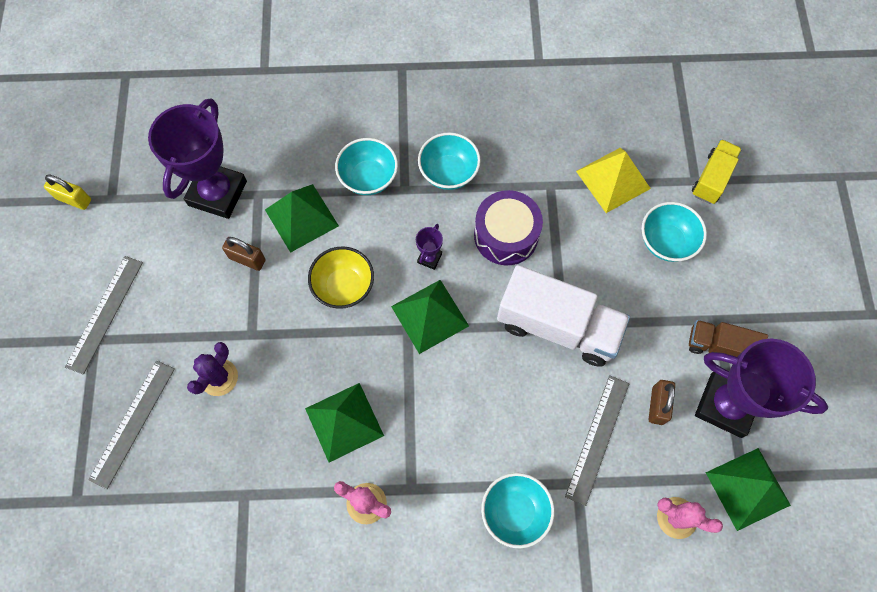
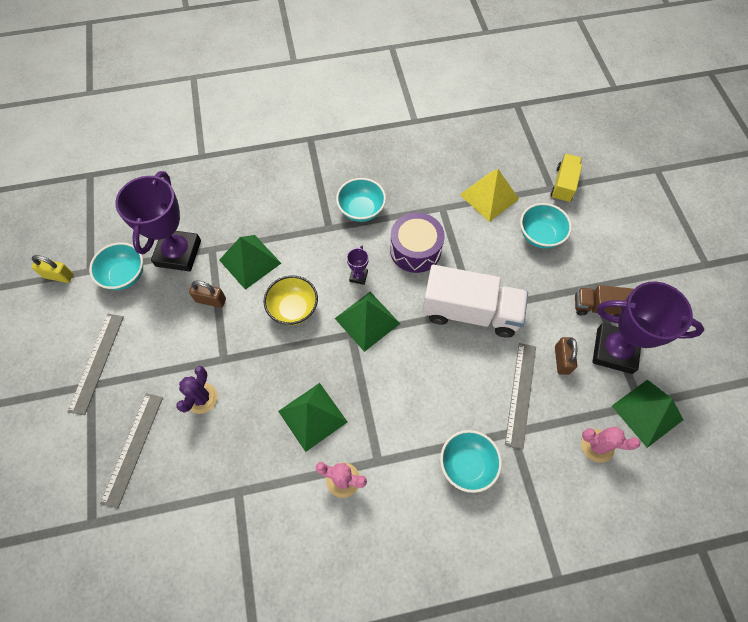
camera: 10 degrees left, 5 degrees down
turquoise bowl [335,138,398,195] -> turquoise bowl moved to [89,242,143,290]

